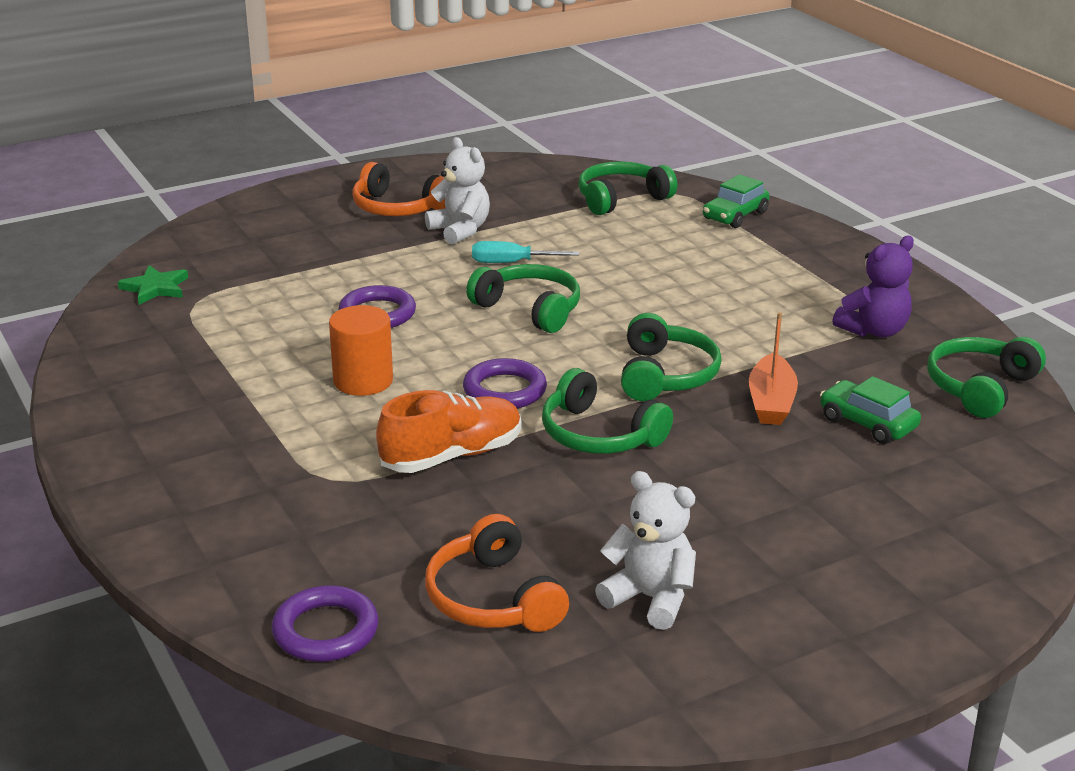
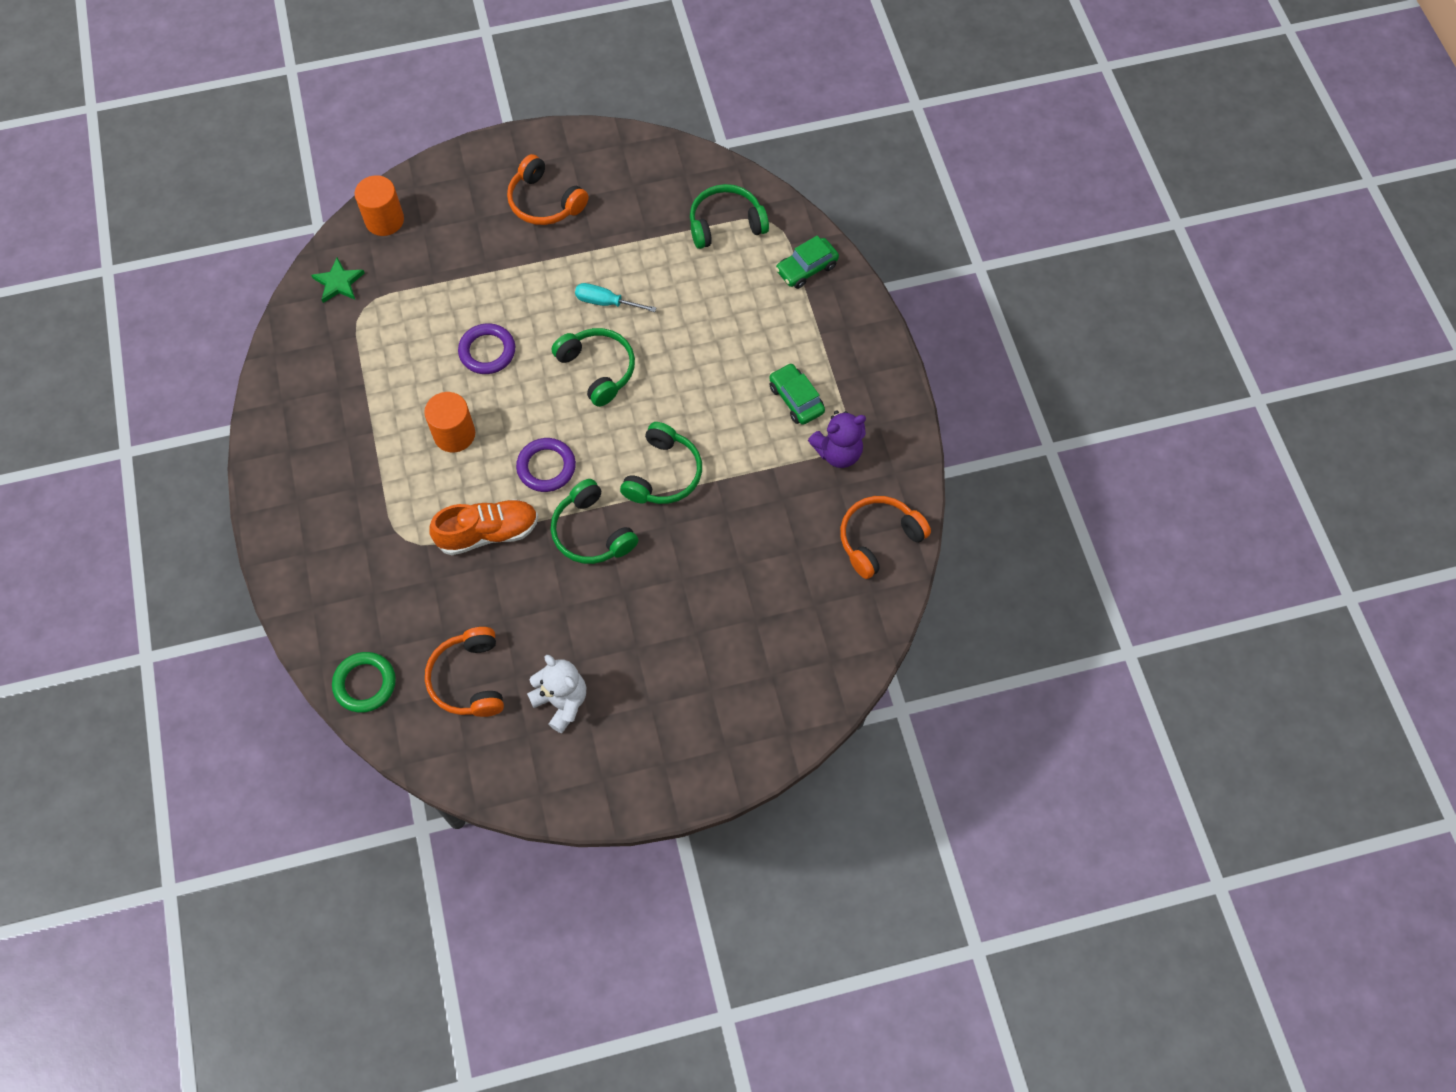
camera: 15 degrees right, 35 degrees up
purple ring [271,585,378,662] -> green ring [332,652,396,713]
white teddy bear [425,137,490,245] -> none
orange boat [749,312,798,425] -> none
green car [820,376,921,444] -> green car moved to [769,363,825,425]
green headphones [927,337,1046,418] -> orange headphones [840,496,931,579]
none -> orange cylinder [355,175,404,236]

